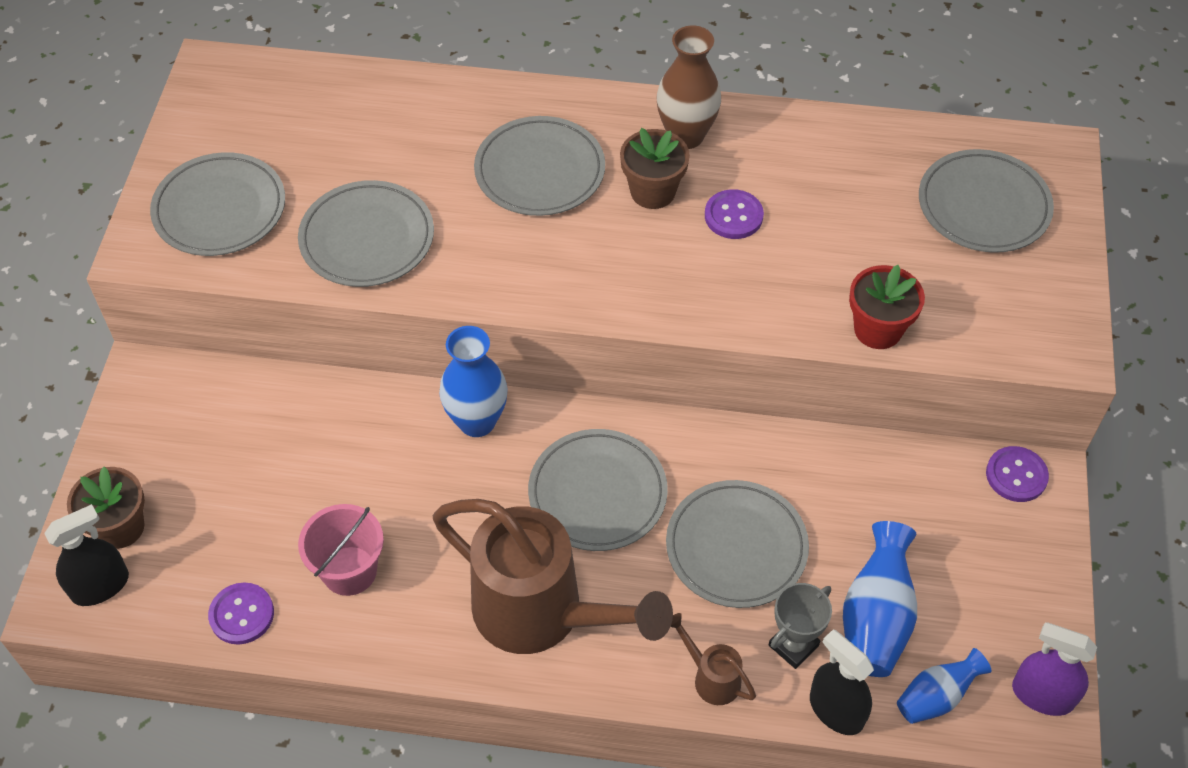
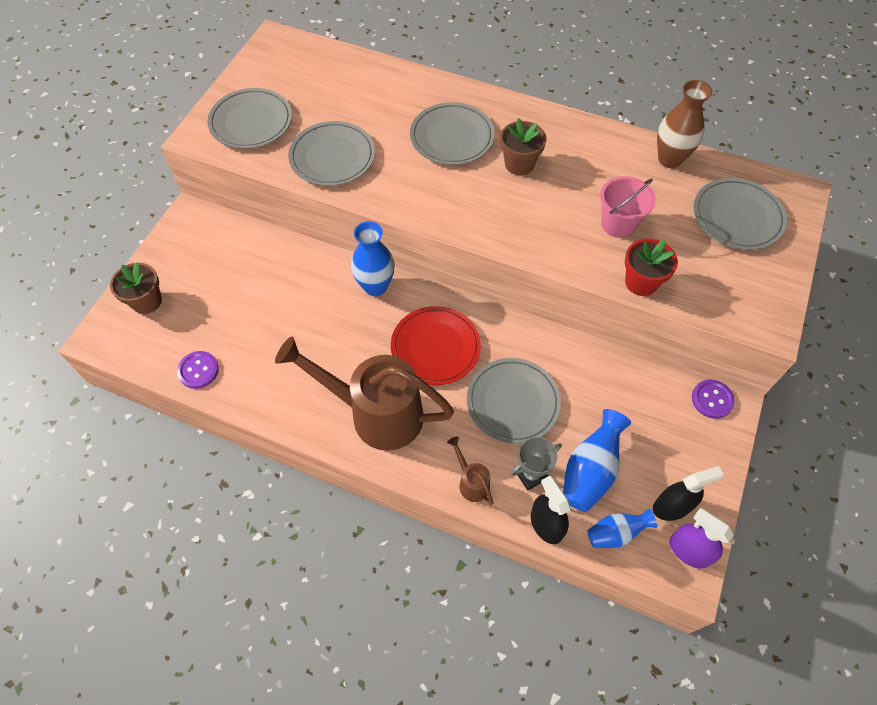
camera: 15 degrees right, 5 degrees up
black spray bottle [44,504,129,606] -> black spray bottle moved to [653,466,724,521]
pink bucket [298,504,384,596] -> pink bucket moved to [600,176,656,238]
brown watering can [433,499,673,654] -> brown watering can turned 150 degrees clockwise [275,337,454,451]
grey plate [528,429,668,551] -> red plate [391,306,481,385]
brown vase [657,25,721,149] -> brown vase moved to [657,80,712,168]
purple button [705,189,764,239] -> none

